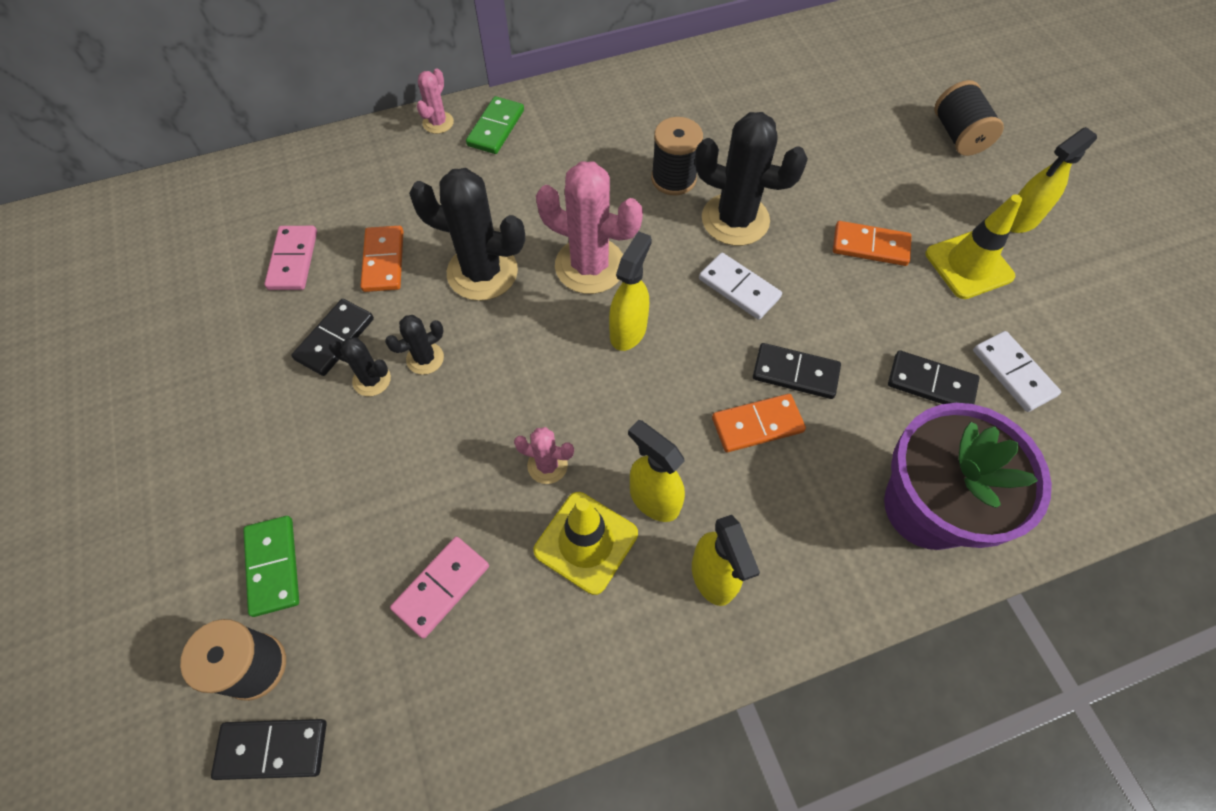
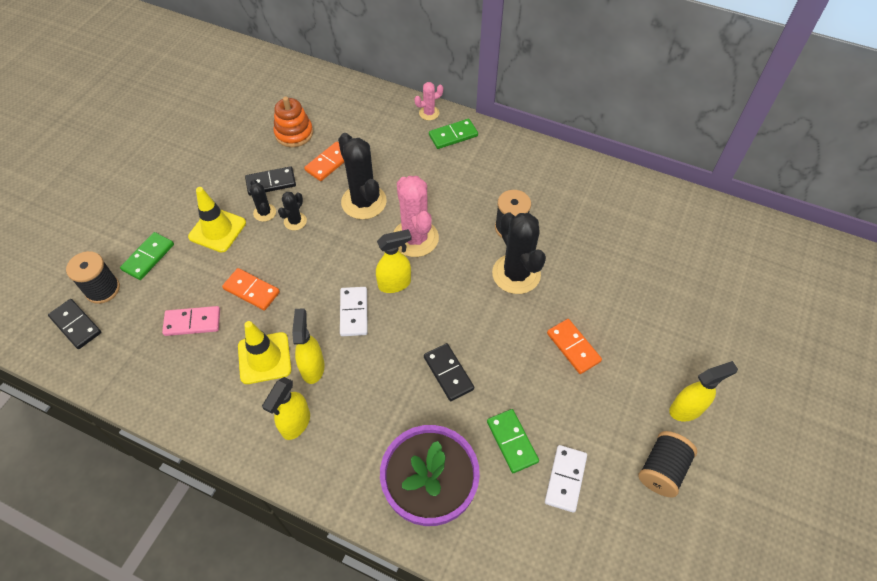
camera: 45 degrees right, 5 degrees down
pink domino [264,226,317,290] -> orange stacking toy [273,97,313,147]
black cactus [385,315,444,375] -> black cactus turned 75 degrees counterclockwise [278,192,307,231]
pink cactus [514,427,574,484] -> none
white domino [699,253,782,320] -> white domino moved to [340,287,368,336]
orange domino [712,394,806,452] -> orange domino moved to [222,268,280,311]
black domino [888,350,979,404] -> green domino [487,409,539,473]
yellow traffic cone [925,194,1022,299] -> yellow traffic cone moved to [188,187,246,253]
black spool [934,80,1004,156] -> black spool moved to [638,431,697,498]
yellow spray bottle [1010,127,1097,233] -> yellow spray bottle turned 150 degrees clockwise [669,361,738,422]

